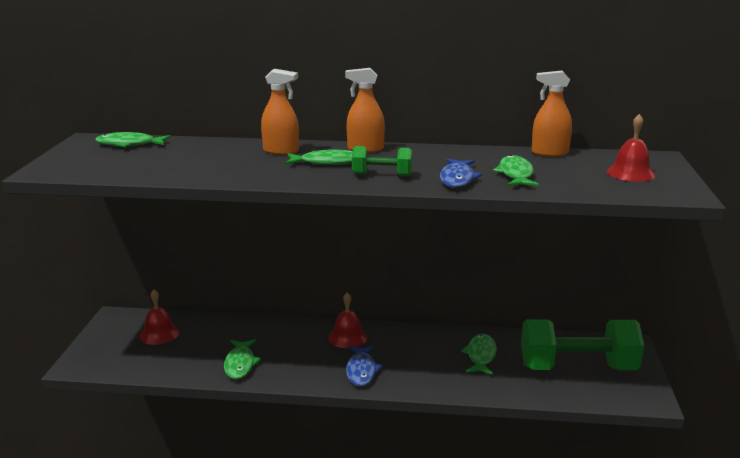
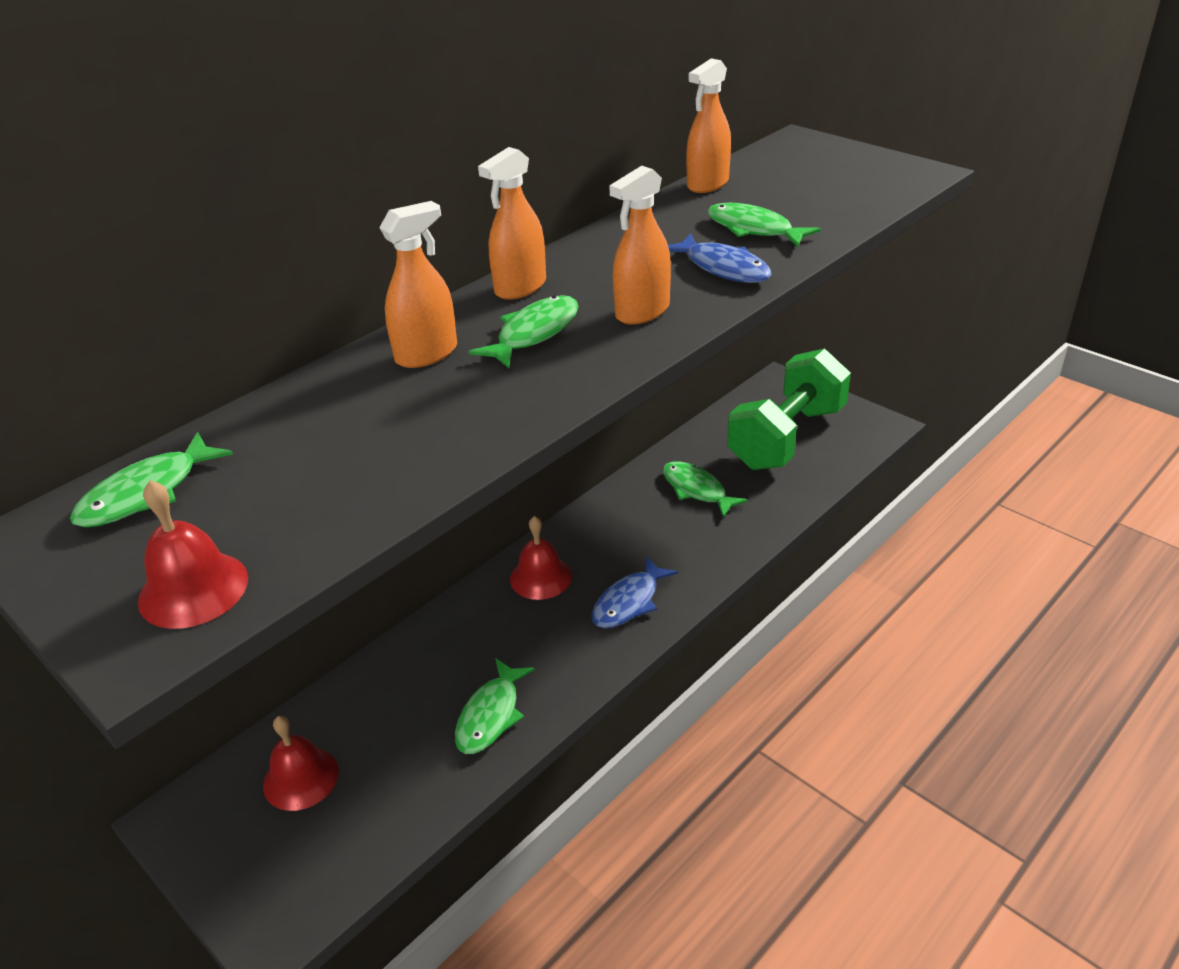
camera: 50 degrees left, 15 degrees up
green fish [224,340,261,379] -> green fish turned 75 degrees clockwise [455,658,535,754]
blue fish [346,346,383,386] -> blue fish turned 90 degrees clockwise [591,556,678,628]
green dumbbell [352,146,412,176] -> orange spray bottle [609,166,671,324]
red bell [607,114,656,182] -> red bell moved to [138,480,248,629]

